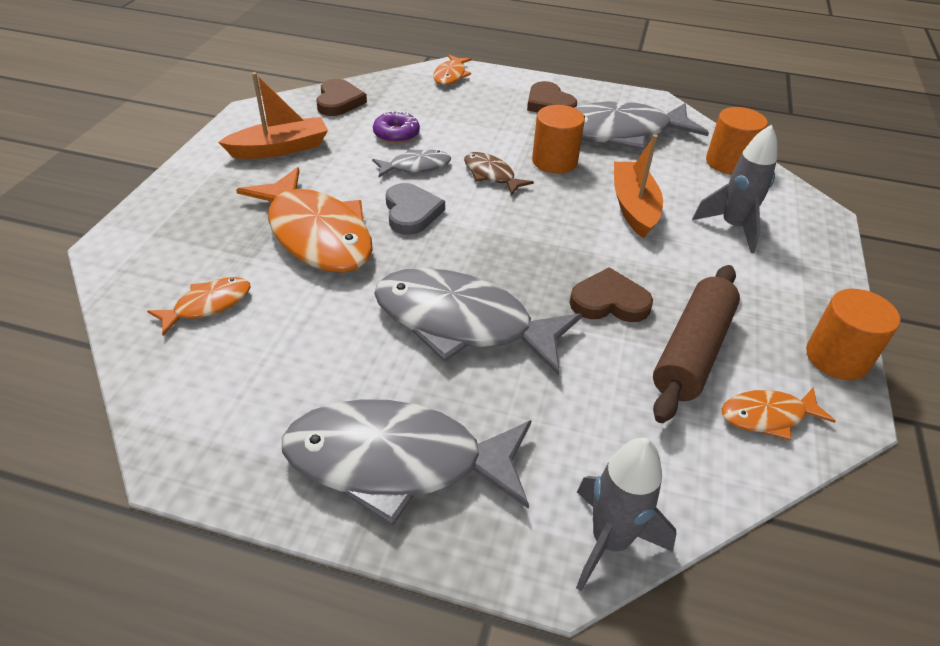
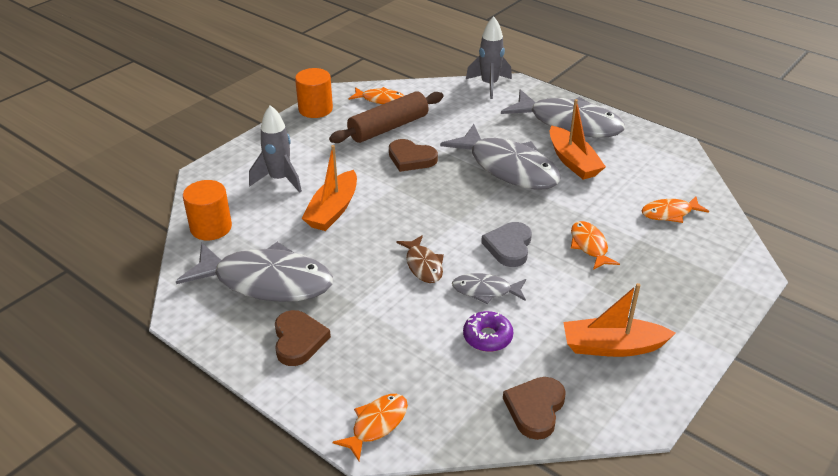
camera: 155 degrees left, 5 degrees down
orange fish [236,167,373,273] -> orange fish [571,221,620,270], size x0.48
orange cylinder [532,105,585,174] -> none
none -> orange boat [550,99,606,180]

